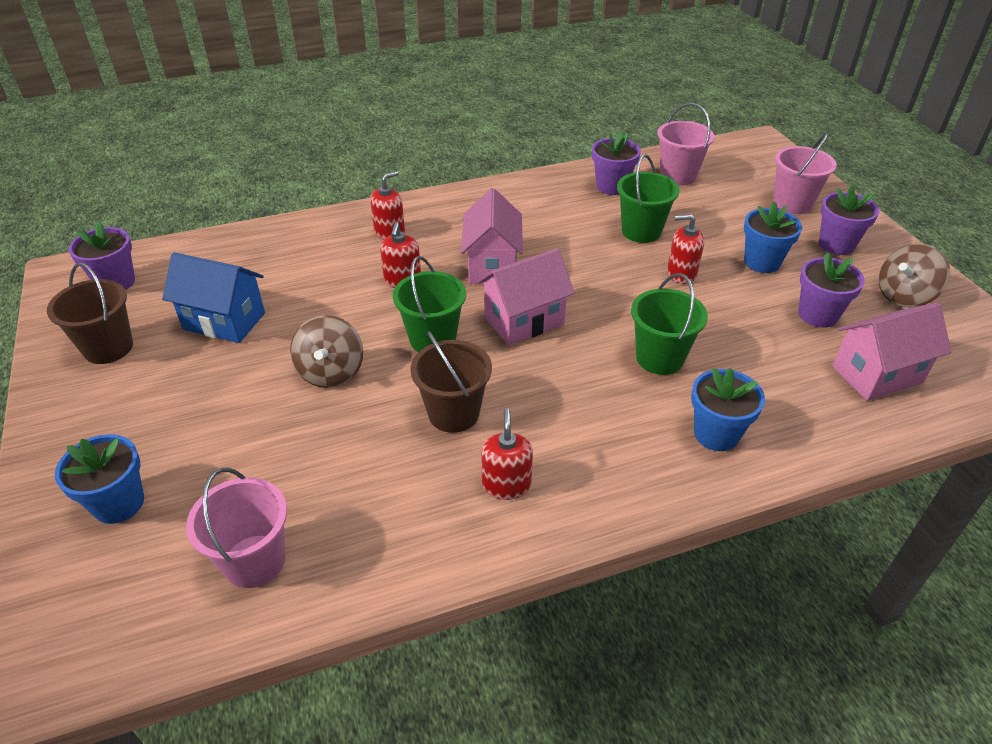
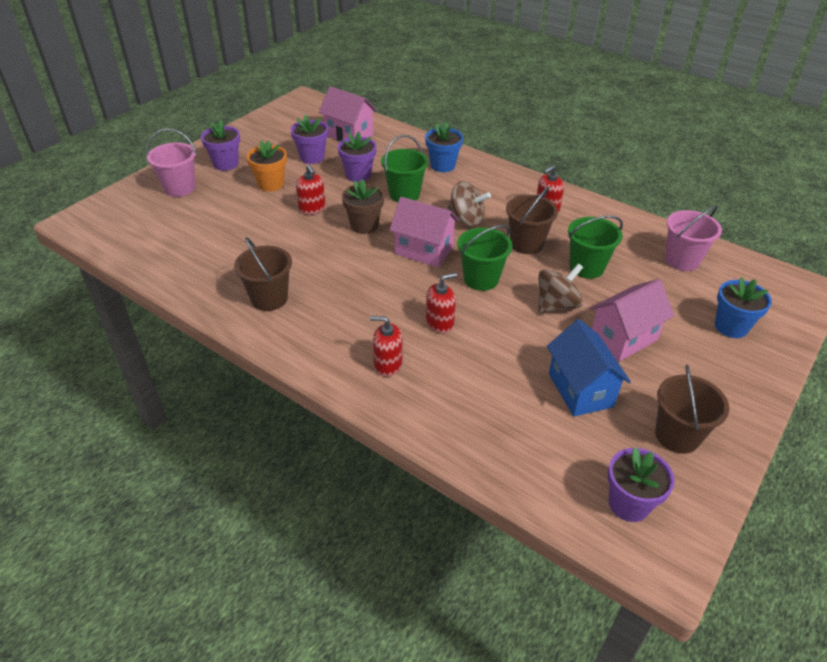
camera: 125 degrees left, 0 degrees up
pink house [461,188,523,284] -> pink house moved to [590,279,674,361]
purple flower pot [592,132,641,195] -> purple flower pot moved to [338,131,376,182]
green bucket [617,154,680,243] -> green bucket moved to [568,216,623,279]
pink bucket [657,103,715,185] -> none
blue flower pot [744,201,802,273] -> orange flower pot [247,141,287,192]
brown spinning top [878,244,950,308] -> brown spinning top moved to [447,181,491,227]
none -> brown bucket [234,237,292,311]
none -> brown flower pot [342,179,385,234]

